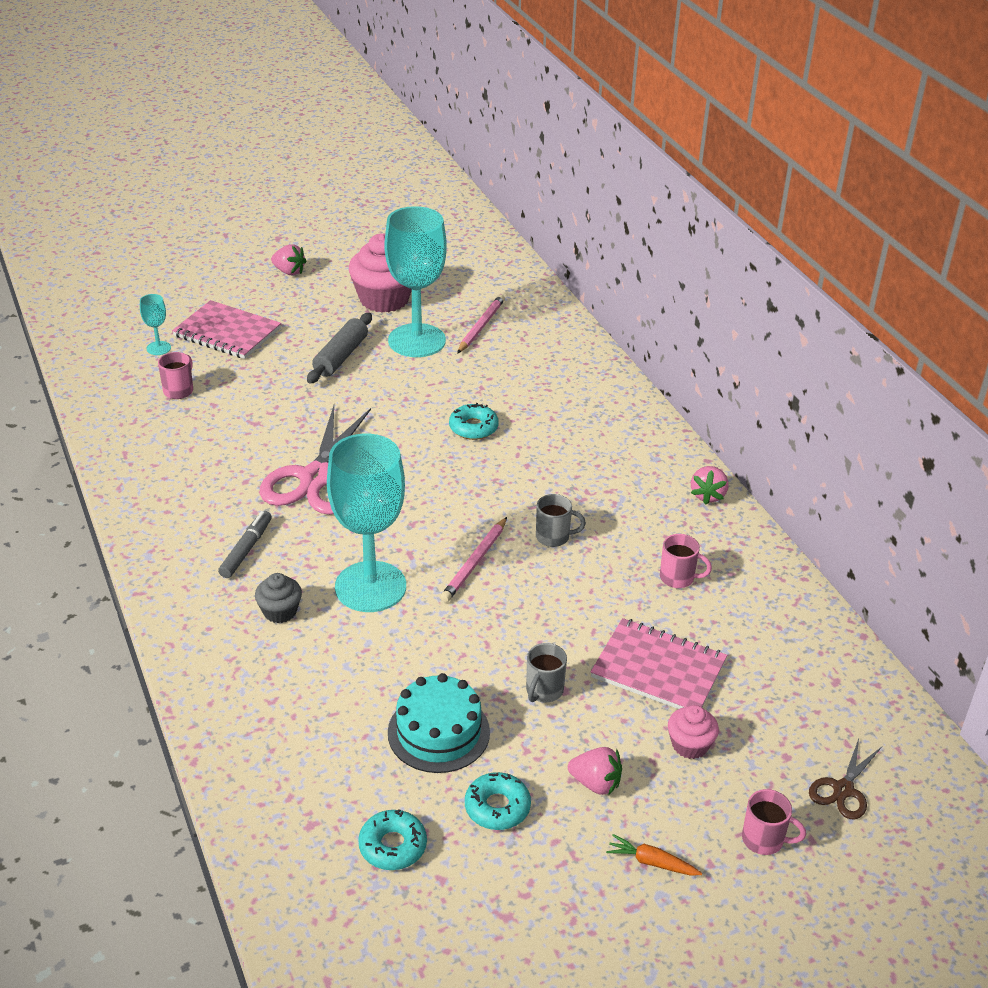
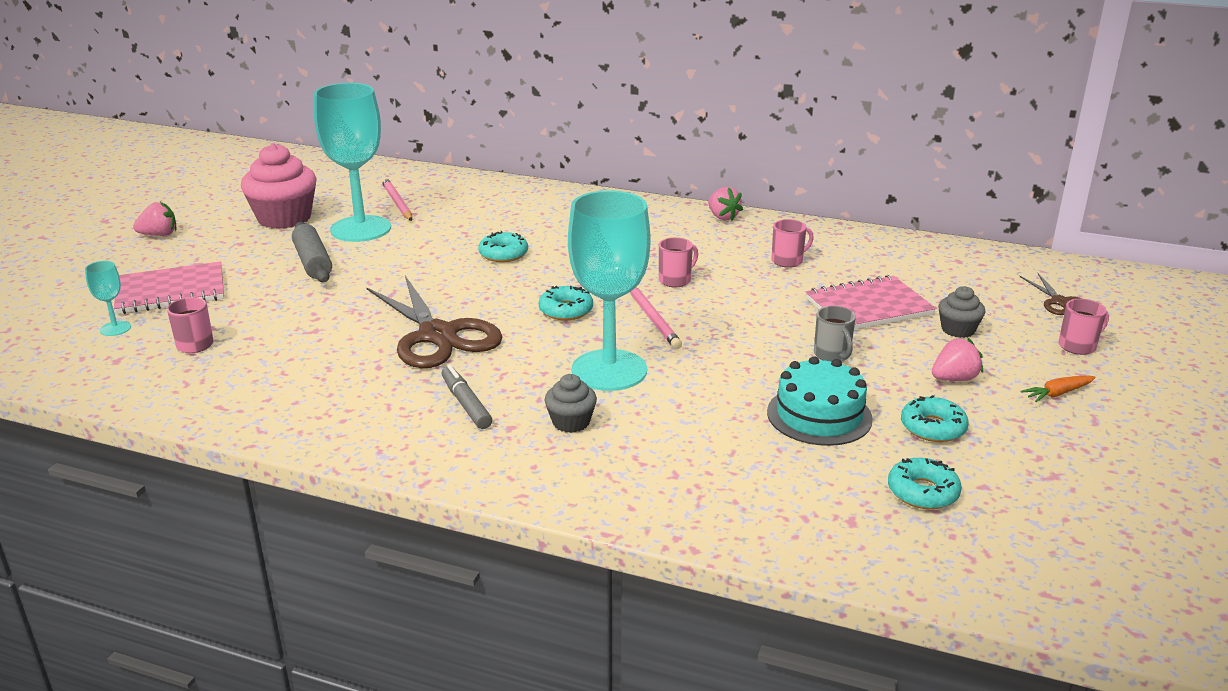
camera: 45 degrees left, 10 degrees down
pink scissors [259,406,371,515] -> brown scissors [366,276,503,368]
grey mug [536,494,586,547] -> pink mug [659,237,698,287]
pink cupcake [668,705,719,759] -> grey cupcake [938,286,986,338]
none -> turquoise donut [539,286,593,320]

